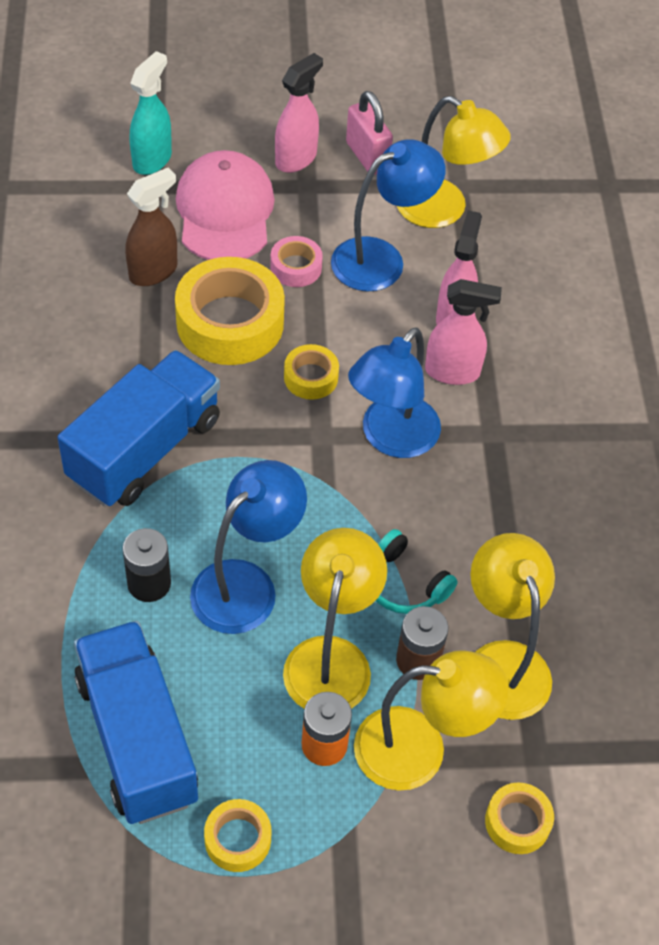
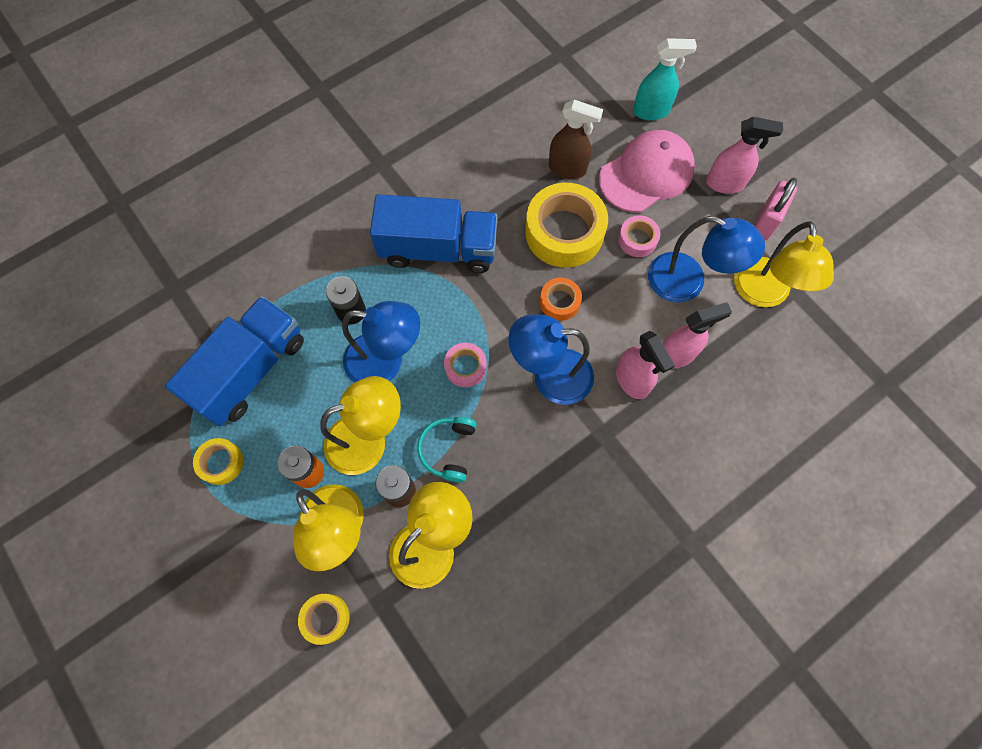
camera: 60 degrees right, 15 degrees up
yellow tape [284,344,339,400] -> orange tape [540,278,582,321]
none -> pink tape [444,343,487,387]

